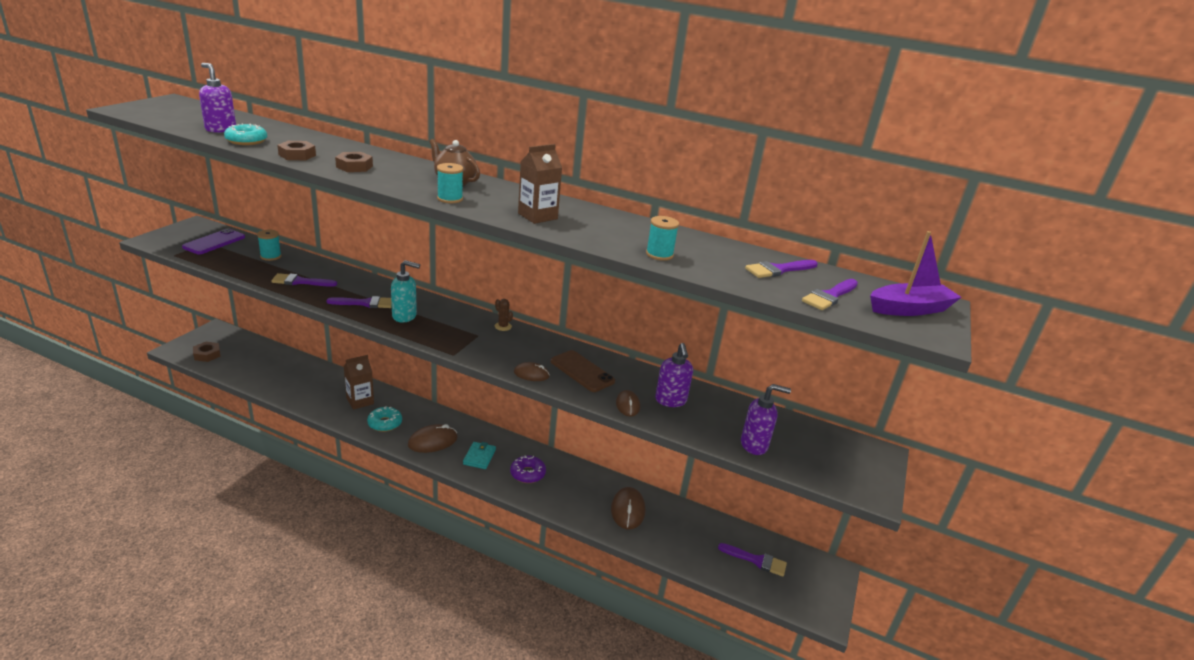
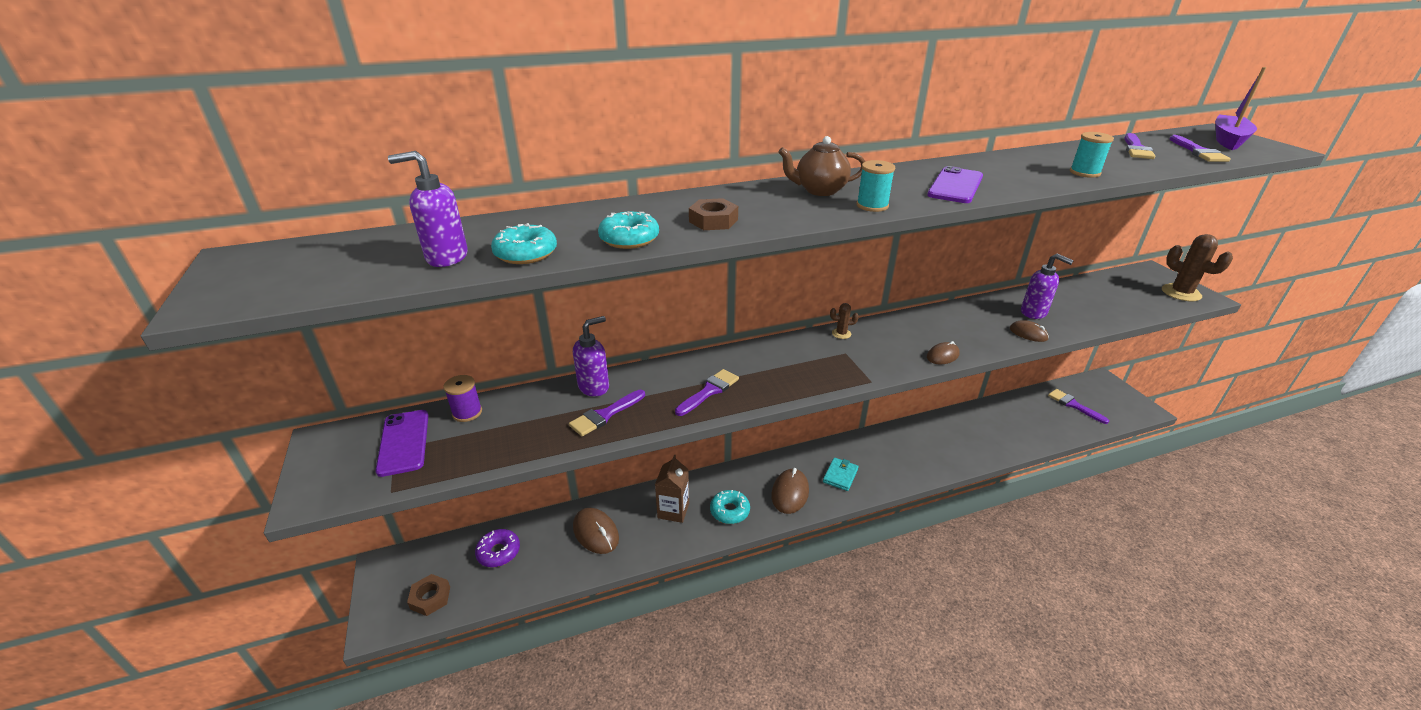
camera: 40 degrees left, 5 degrees up
turquoise spool [257,230,281,261] -> none
brown nut [277,141,316,160] -> turquoise donut [598,212,659,249]
turquoise soap dispenser [391,260,420,323] -> none
turquoise wallet [463,442,496,469] -> turquoise wallet turned 60 degrees clockwise [823,458,859,491]
purple donut [510,455,546,483] -> purple donut moved to [475,529,520,567]
brown carton [518,144,562,224] -> purple phone [927,166,983,203]
brown phone [551,350,615,392] -> none
brown mouse [611,487,645,529] -> brown mouse moved to [573,508,619,554]
purple brush [718,543,787,577] -> purple brush turned 105 degrees counterclockwise [1048,389,1109,424]
purple soap dispenser [741,384,791,455] -> purple soap dispenser moved to [573,316,609,396]
none -> purple spool [443,375,482,422]
none -> brown cactus [1162,234,1233,301]

